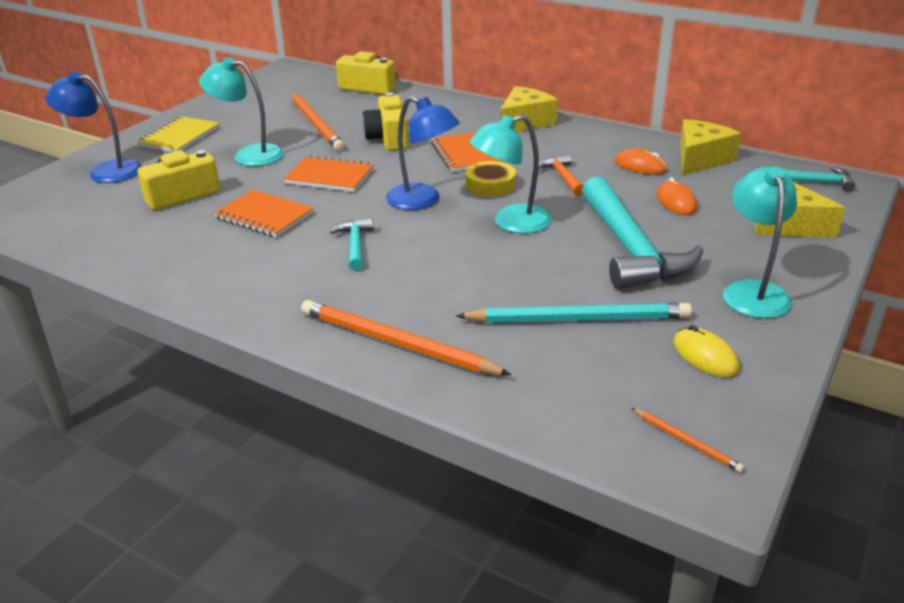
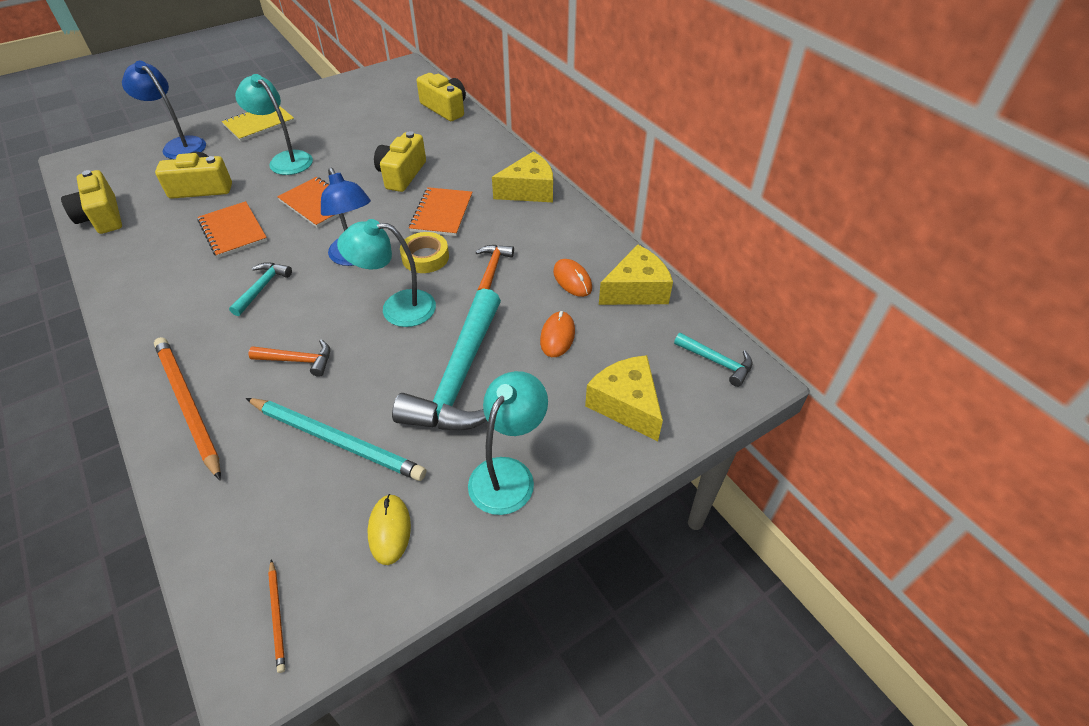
camera: 25 degrees right, 15 degrees up
orange pencil [291,93,345,151] -> none
none -> yellow camera [61,170,122,234]
none -> orange hammer [248,339,330,377]

